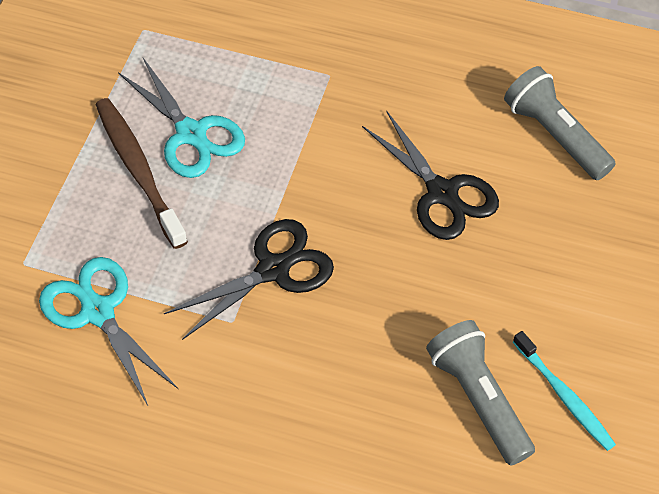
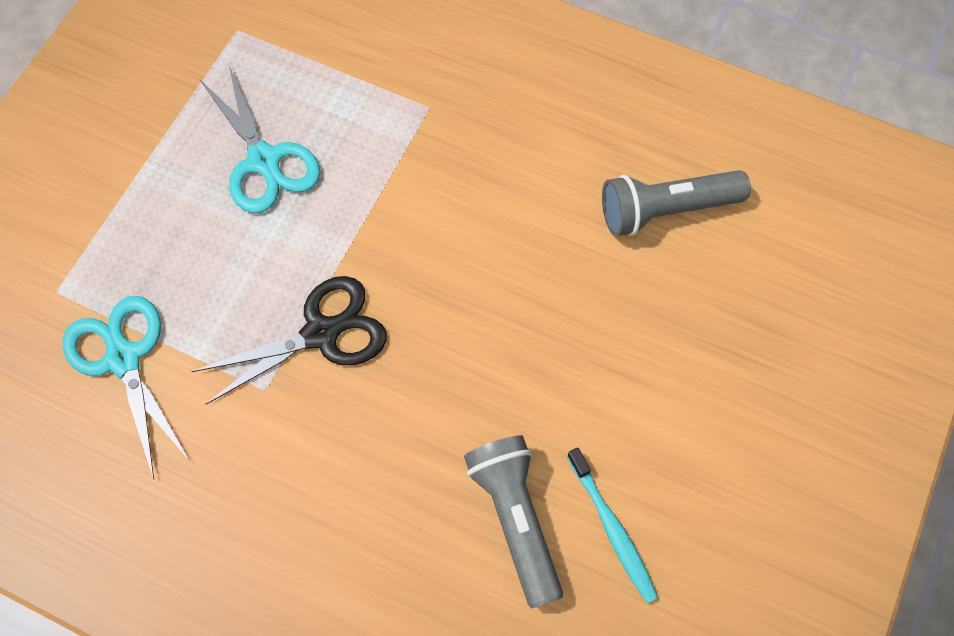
camera: 10 degrees right, 10 degrees up
brown toothbrush [95,98,188,249] -> none
black scissors [362,111,499,240] -> none
grey flashlight [504,66,616,180] -> grey flashlight turned 75 degrees counterclockwise [602,170,751,236]

